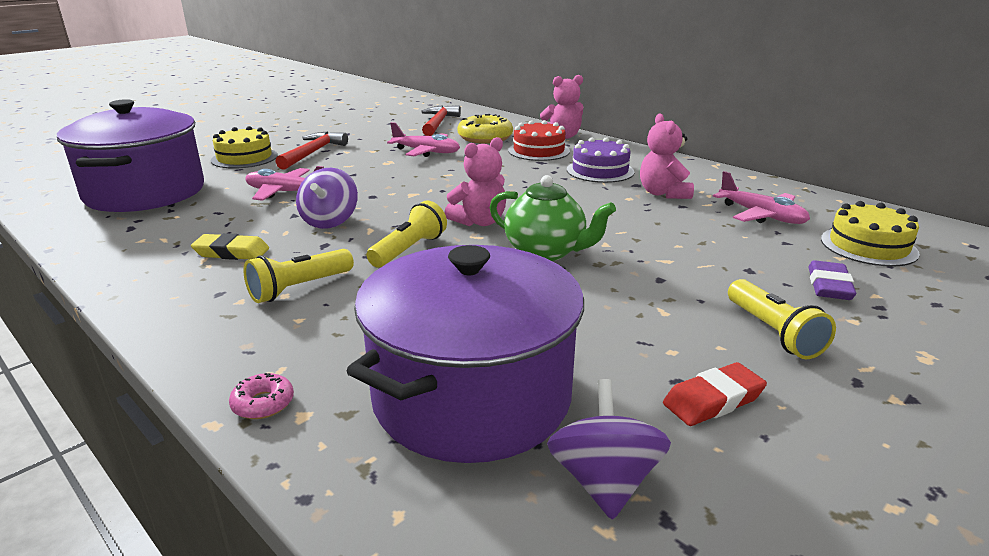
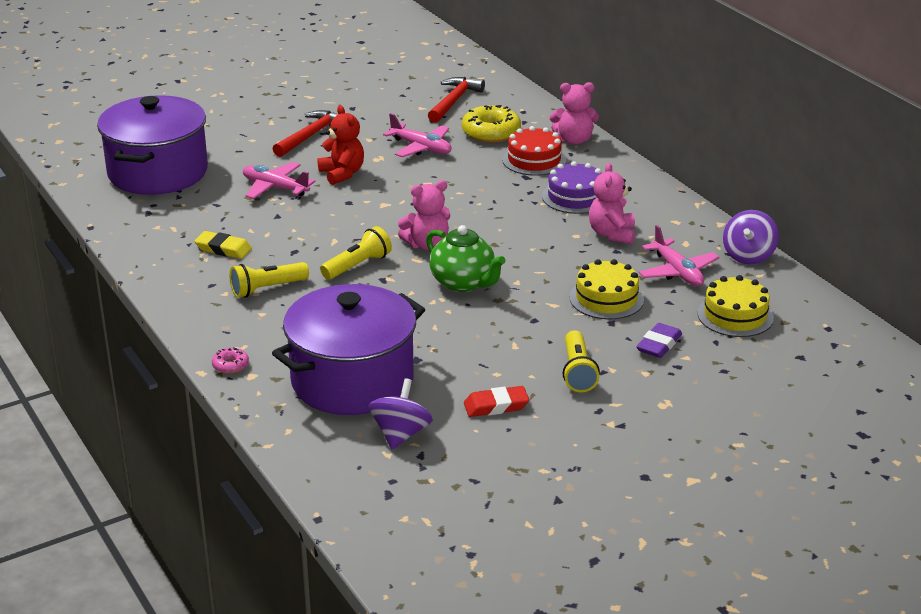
camera: 15 degrees right, 5 degrees up
yellow cake [211,126,278,169] -> yellow cake moved to [570,259,644,319]
purple spinning top [296,168,358,229] -> purple spinning top moved to [723,210,779,264]
none -> red teddy bear [317,105,364,185]

